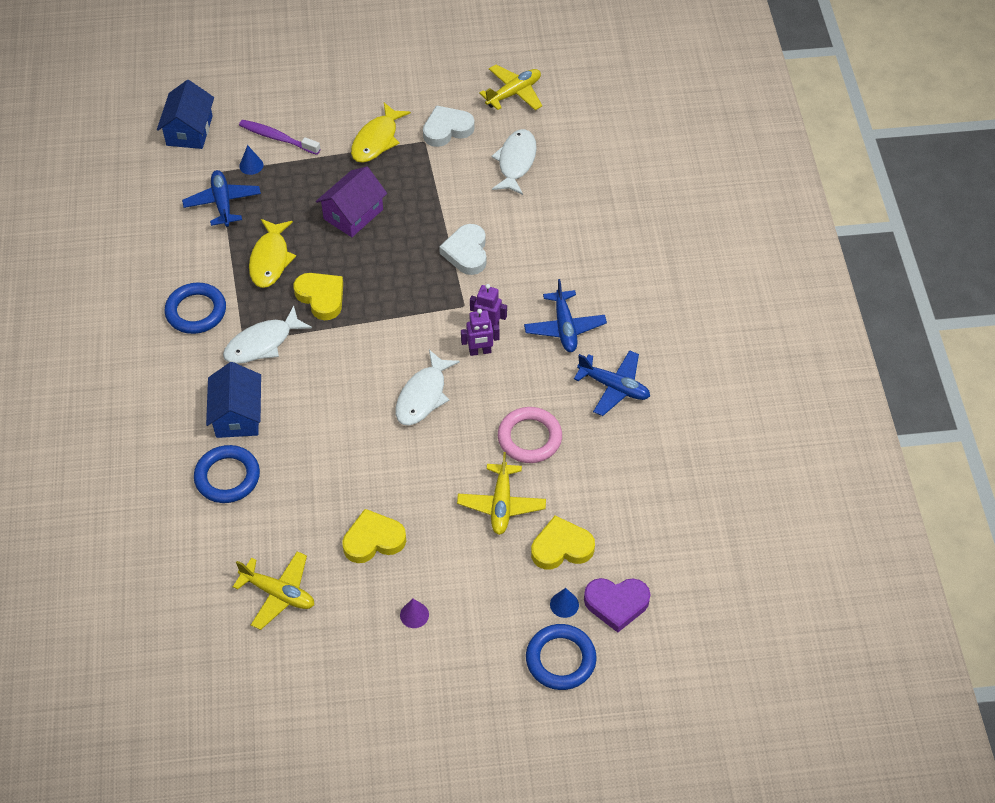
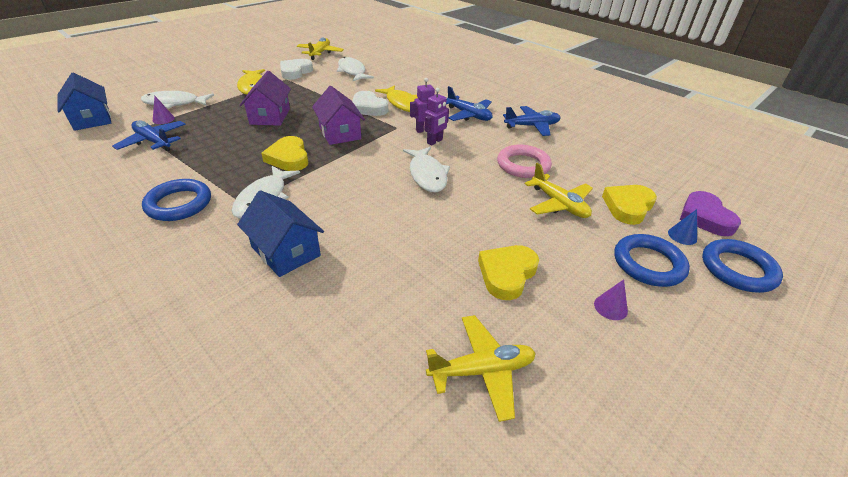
camera: 40 degrees left, 15 degrees down
blue ring [194,445,260,503] -> blue ring moved to [614,234,690,287]
purple toothbrush [239,120,320,155] -> white fish [141,91,214,109]
blue cone [239,145,263,175] -> purple cone [153,96,175,124]
yellow fish [249,219,296,288] -> yellow fish moved to [375,85,418,112]
yellow heart [293,273,343,320] -> yellow heart turned 120 degrees counterclockwise [261,136,308,171]
purple heart [584,578,651,633] -> purple heart turned 120 degrees clockwise [680,191,741,236]
none -> purple house [312,86,365,145]

